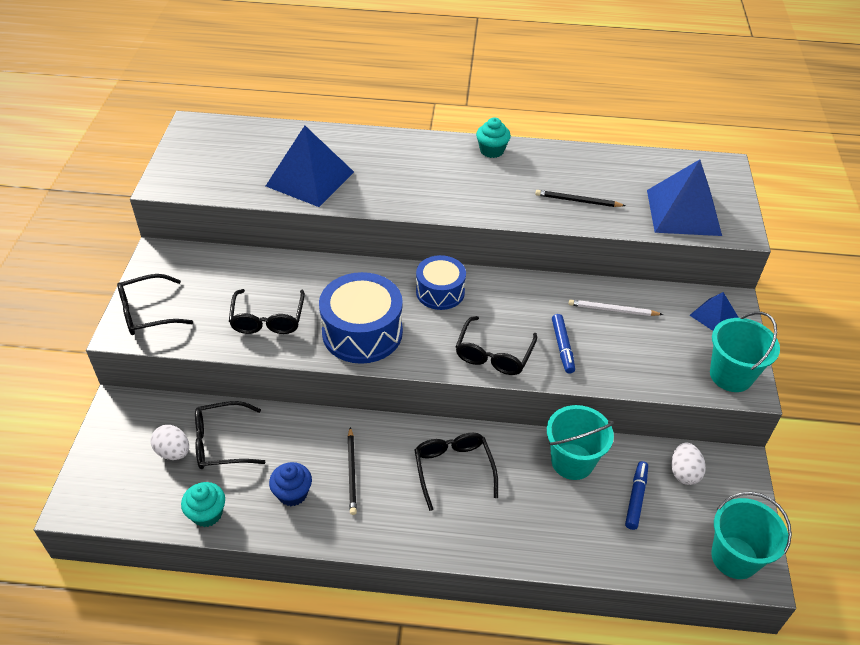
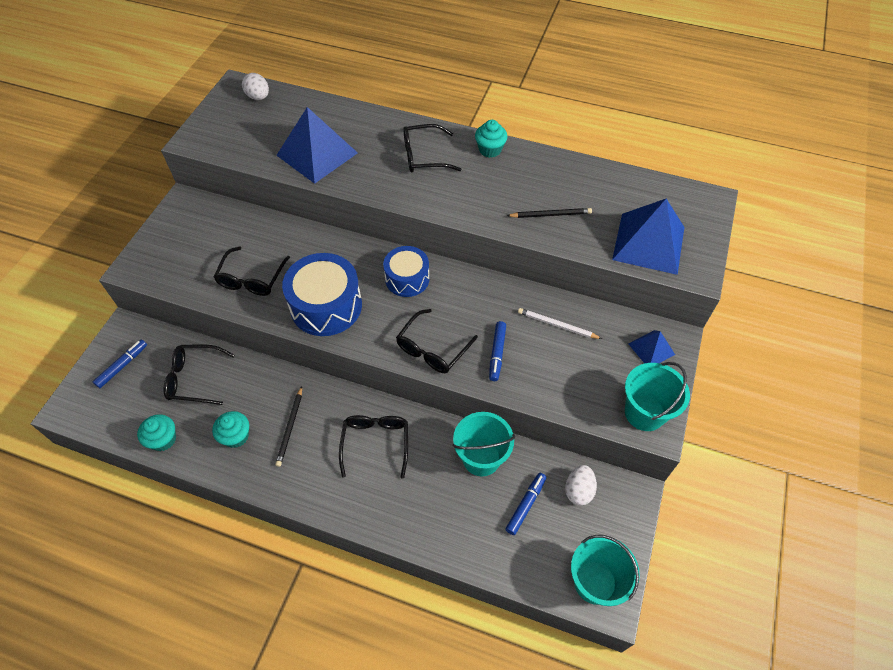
camera: 15 degrees right, 10 degrees up
black glasses [117,274,193,335] -> black glasses moved to [403,124,462,172]
white egg [150,425,189,460] -> white egg moved to [242,73,269,100]
blue cupcake [269,462,312,506] -> turquoise cupcake [212,411,249,448]
black pencil [535,190,626,207] -> black pencil turned 150 degrees clockwise [507,208,592,218]
none -> blue marker [93,339,147,388]

